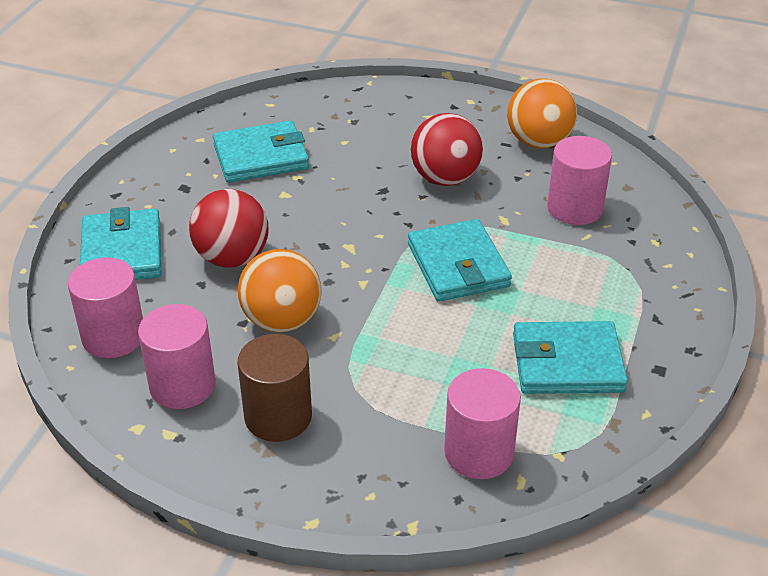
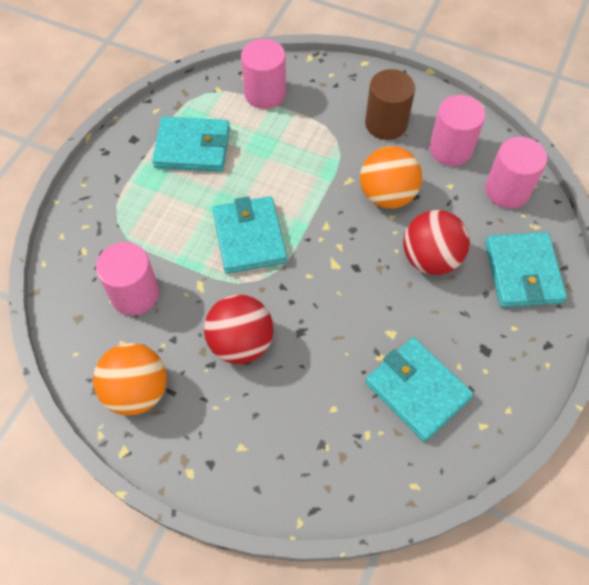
camera: 175 degrees left, 20 degrees up
turquoise wallet [213,120,309,183] -> turquoise wallet turned 60 degrees clockwise [365,337,474,442]

